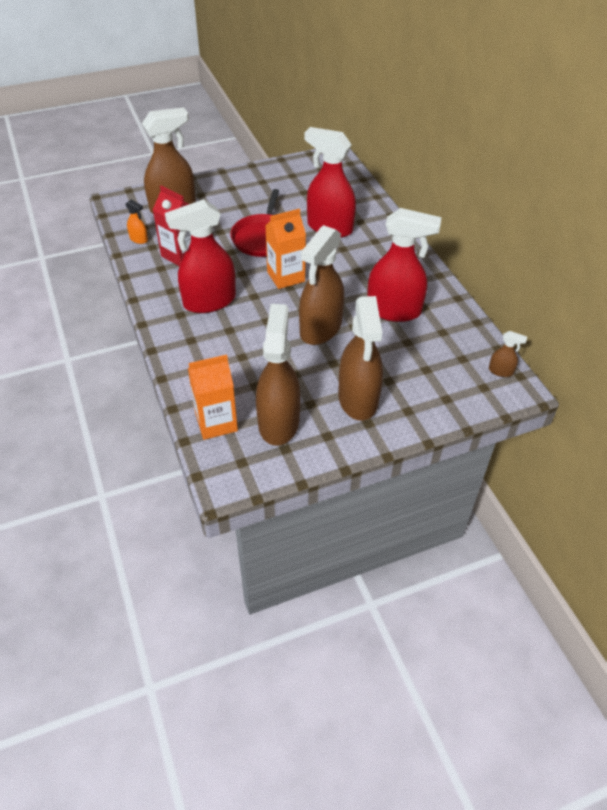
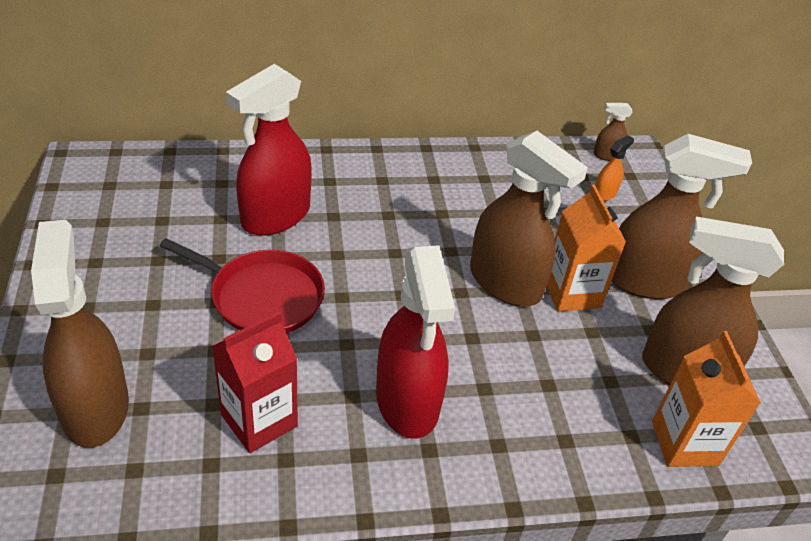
camera: 80 degrees left, 5 degrees down
orange spray bottle [125,200,148,244] -> orange spray bottle moved to [595,135,634,201]
orange carton [265,209,306,289] -> orange carton moved to [547,185,626,312]
red spray bottle [367,208,442,322] -> none
brown spray bottle [489,331,527,377] -> brown spray bottle turned 120 degrees counterclockwise [593,103,633,161]

